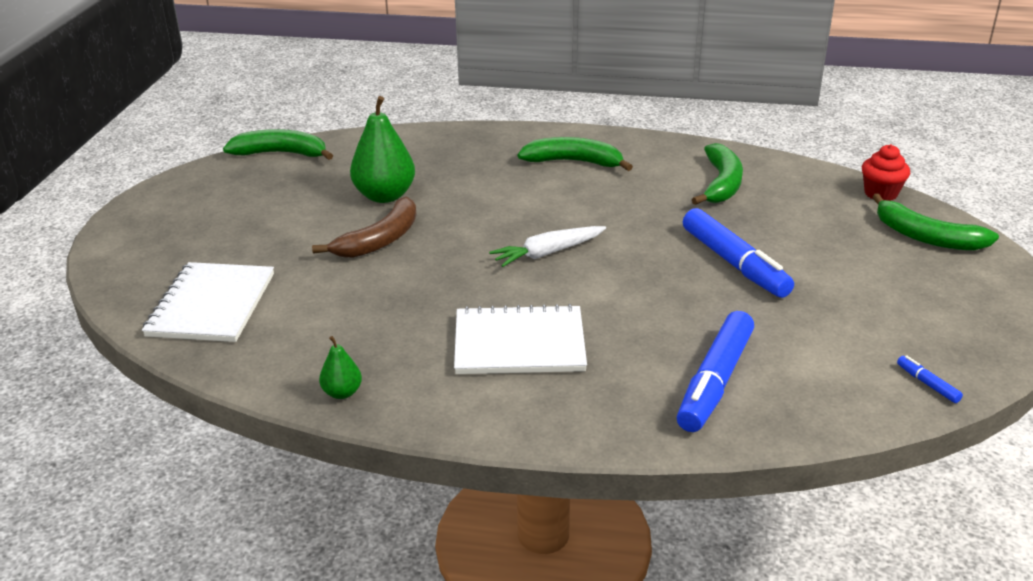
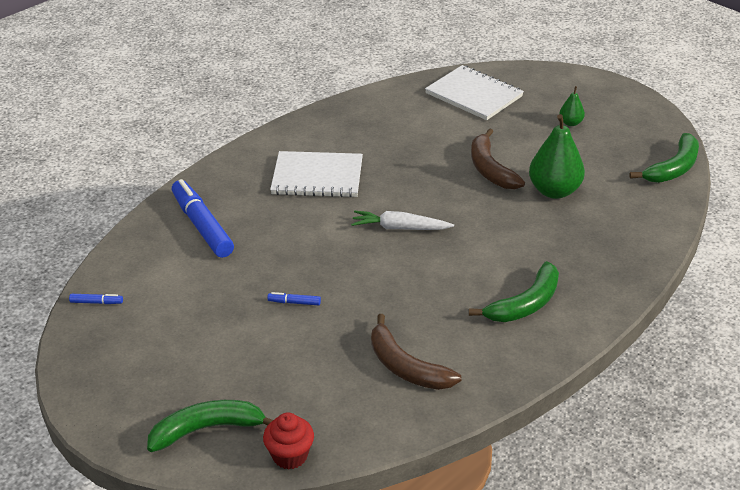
camera: 125 degrees right, 5 degrees up
green pear [319,336,362,399] -> green pear moved to [559,86,585,126]
white notebook [454,304,587,374] -> white notebook turned 60 degrees clockwise [270,151,363,197]
white carrot [489,226,606,267] -> white carrot turned 90 degrees counterclockwise [351,211,454,230]
blue marker [683,208,794,298] -> blue marker [267,292,321,305], size x0.41
green banana [692,143,743,205] -> brown banana [371,314,462,390]

